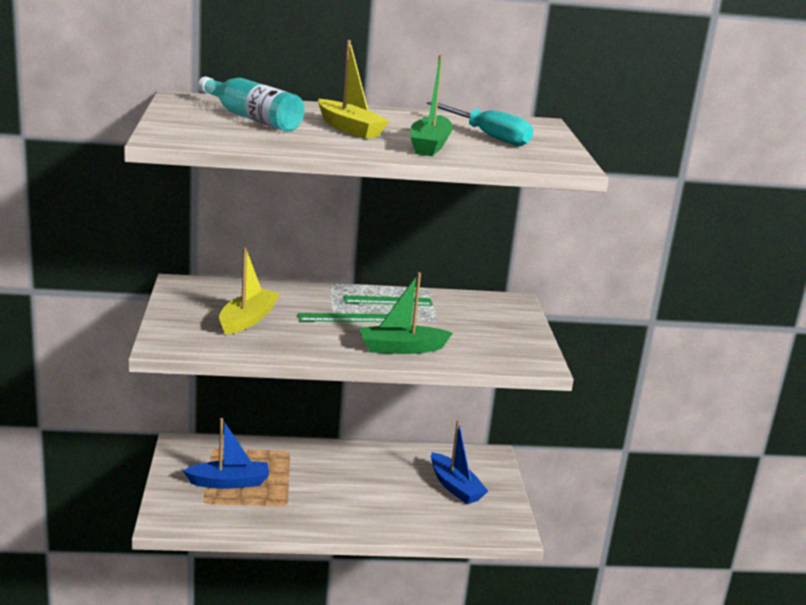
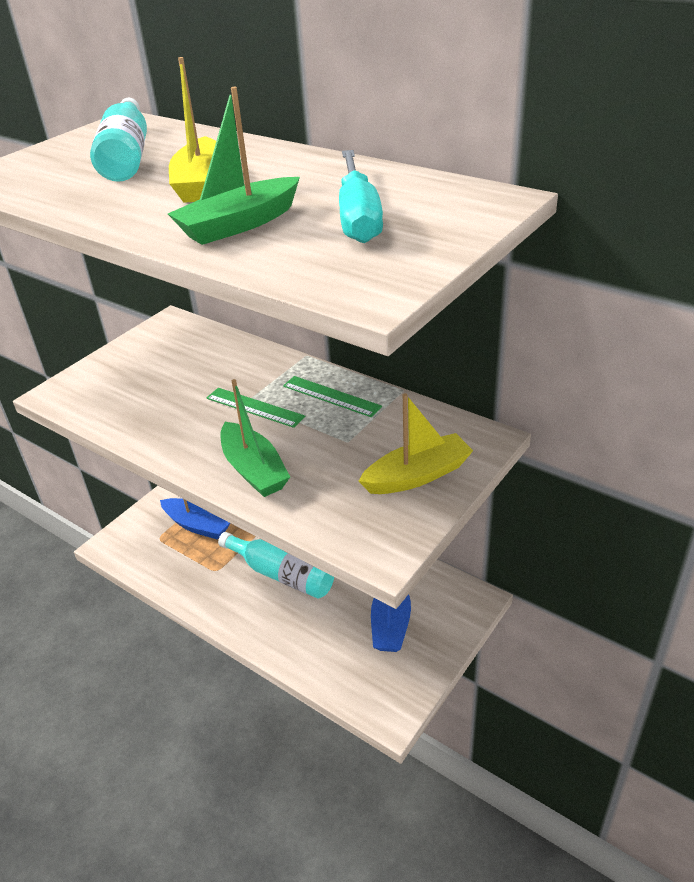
camera: 45 degrees right, 15 degrees up
yellow boat [219,248,280,335] -> yellow boat moved to [359,393,473,494]
green boat [359,272,453,354] -> green boat turned 150 degrees counterclockwise [220,379,290,497]
none -> turquoise bottle [218,532,334,599]

